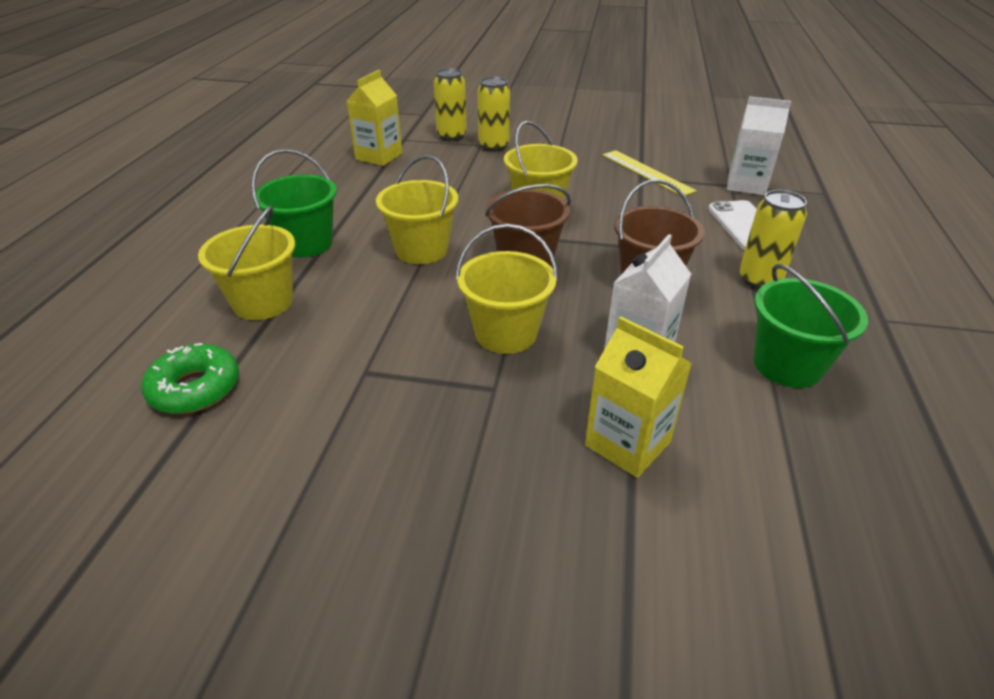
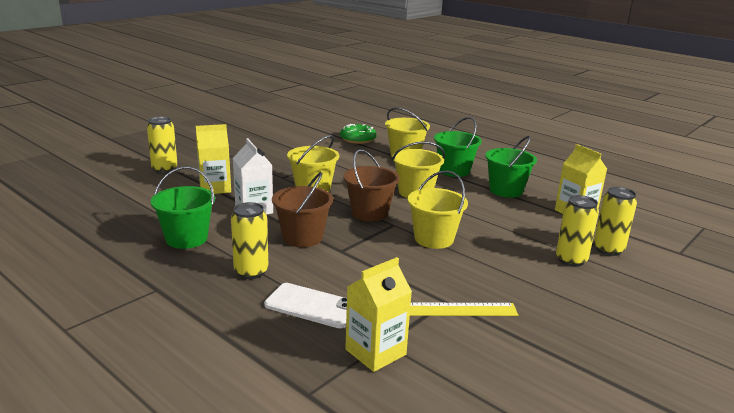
camera: 120 degrees right, 15 degrees down
white carton [727,96,791,196] -> yellow carton [345,257,412,372]
none -> yellow can [147,117,177,173]
none -> green bucket [485,136,537,198]

